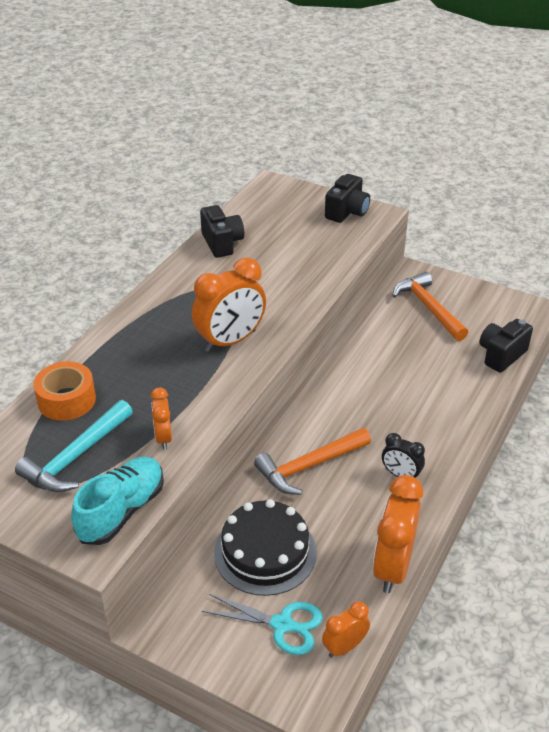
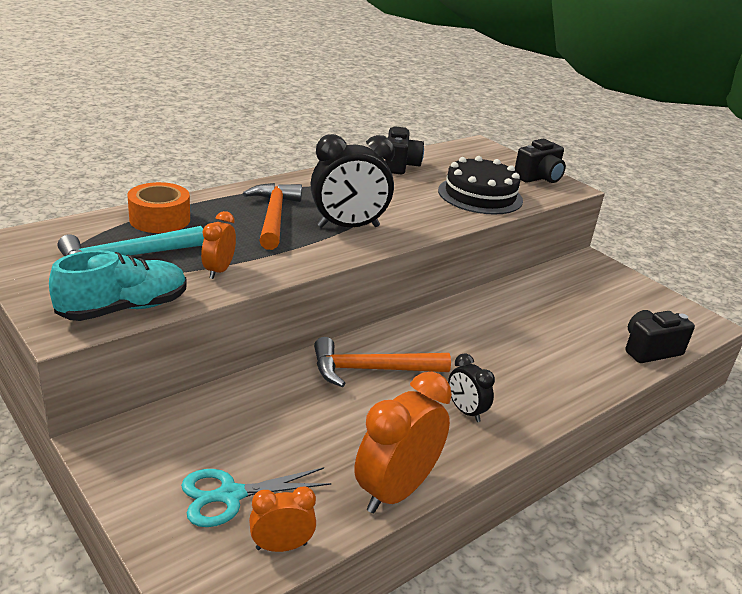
camera: 20 degrees right, 10 degrees down
orange clock [192,257,266,352] -> black clock [311,134,395,228]
turquoise scissors [202,594,323,655] -> turquoise scissors turned 120 degrees clockwise [181,467,331,527]
black cake [214,499,317,596] -> black cake moved to [438,156,523,215]
orange hammer [393,272,469,341] -> orange hammer moved to [243,183,302,250]

